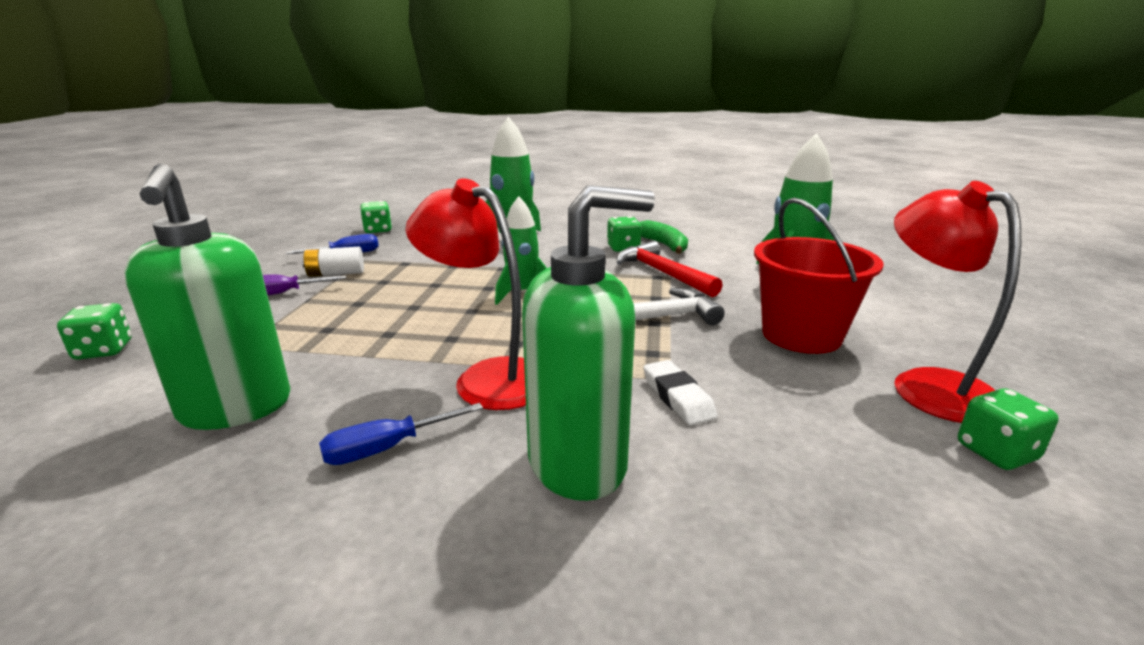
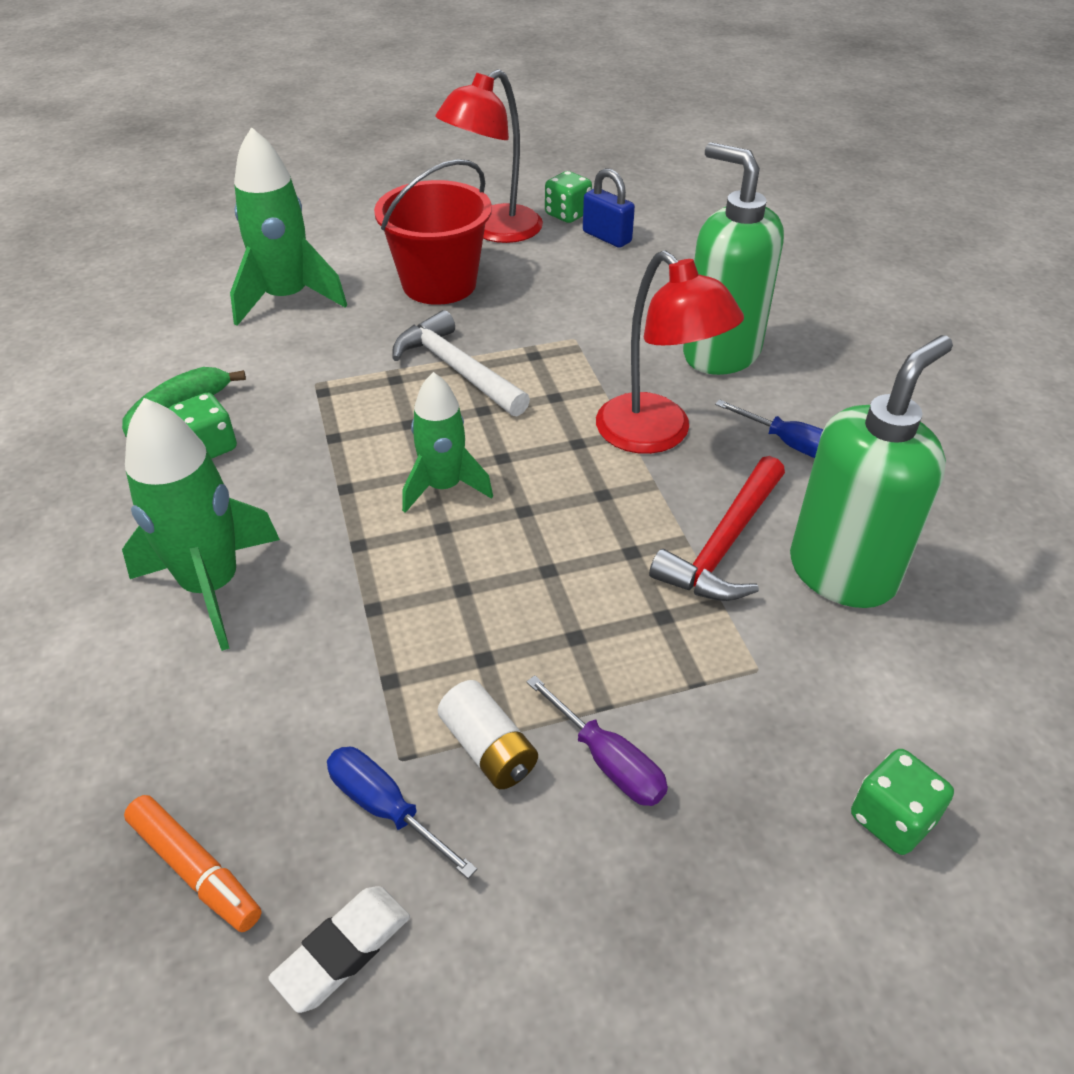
camera: 115 degrees left, 20 degrees up
green dice [360,201,392,233] -> orange marker [124,795,261,932]
red lamp [406,178,526,410] -> red lamp turned 45 degrees counterclockwise [596,251,744,454]
red hammer [616,240,723,297] -> red hammer moved to [649,456,785,601]
white eraser [643,360,717,426] -> white eraser moved to [268,886,410,1013]
none -> blue padlock [583,168,635,248]

